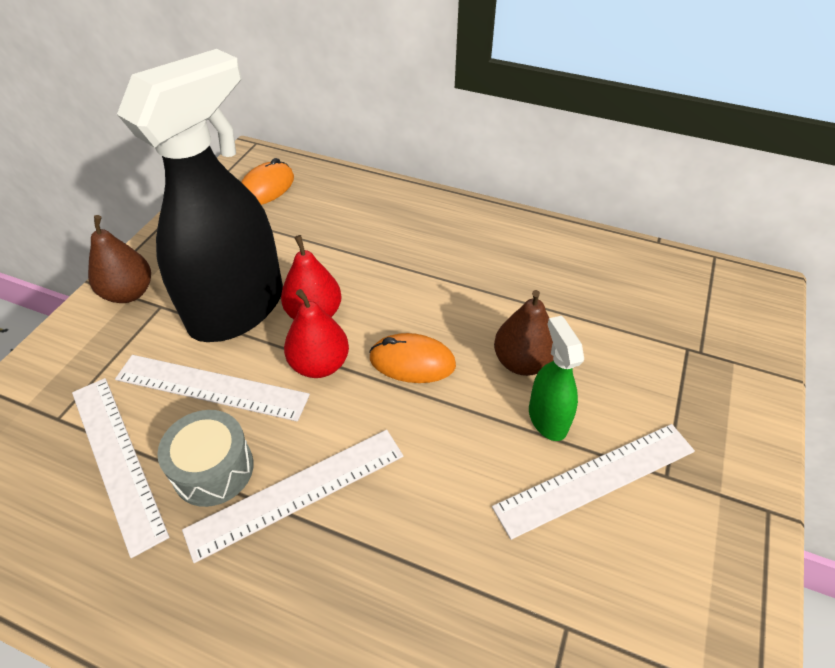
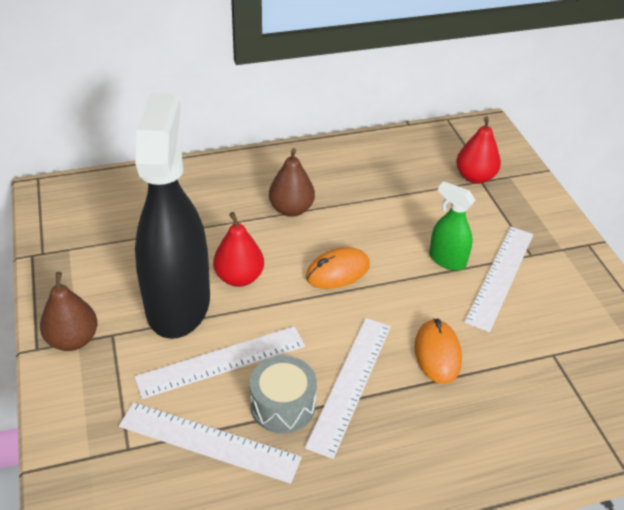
camera: 40 degrees left, 5 degrees down
orange mouse [241,158,294,205] -> orange mouse moved to [414,319,462,384]
red pear [284,289,349,378] -> red pear moved to [456,116,501,184]
brown pear [494,290,554,376] -> brown pear moved to [269,148,315,217]

